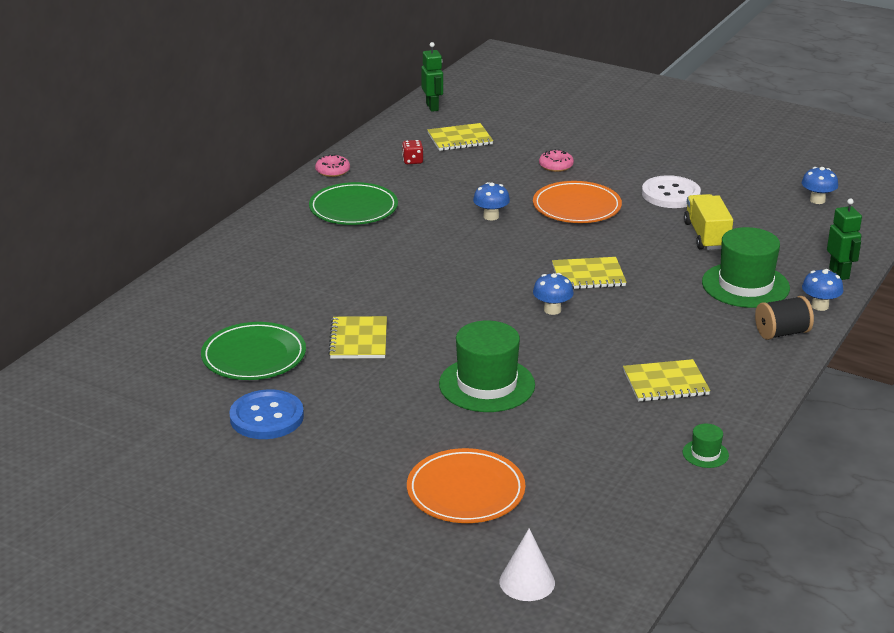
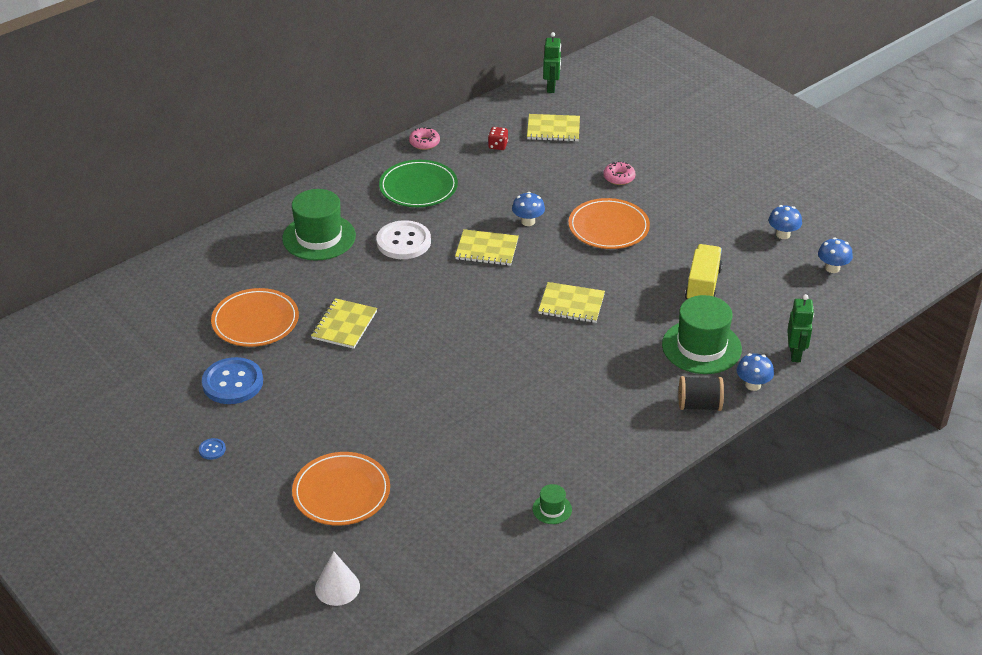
camera: 20 degrees right, 10 degrees up
green plate [201,322,306,380] -> orange plate [211,288,299,347]
green hat [439,321,535,412] -> green hat moved to [282,189,356,260]
blue mushroom [533,273,574,315] -> blue mushroom moved to [768,205,802,239]
yellow notebook [623,359,710,402] -> yellow notebook moved to [455,229,519,266]
white button [642,175,701,208] -> white button moved to [376,220,431,259]
none -> blue button [199,438,226,460]

